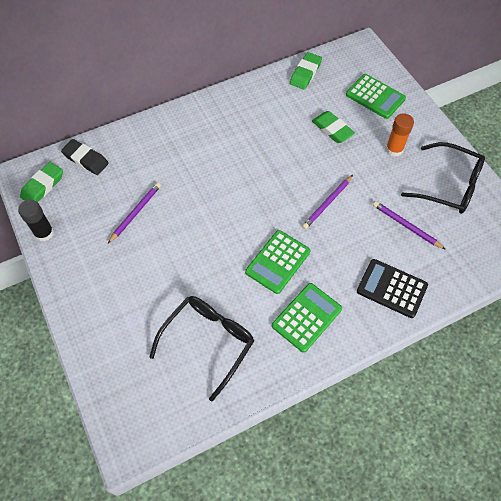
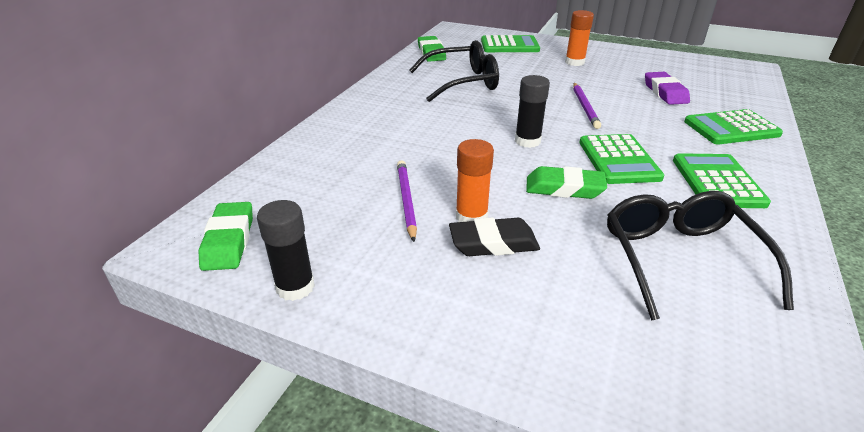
camera: 40 degrees left, 25 degrees down
black eraser [61,139,109,175] -> black eraser moved to [449,217,540,256]
green eraser [312,111,355,143] -> green eraser moved to [526,166,607,199]
black calculator [357,259,428,318] -> green calculator [684,109,783,144]
purple pencil [373,201,446,250] -> purple eraser [645,72,690,105]
black glasses [401,142,485,214] -> black glasses moved to [409,40,499,102]
none -> orange glue stick [456,139,494,222]
none -> black glue stick [515,75,550,148]

